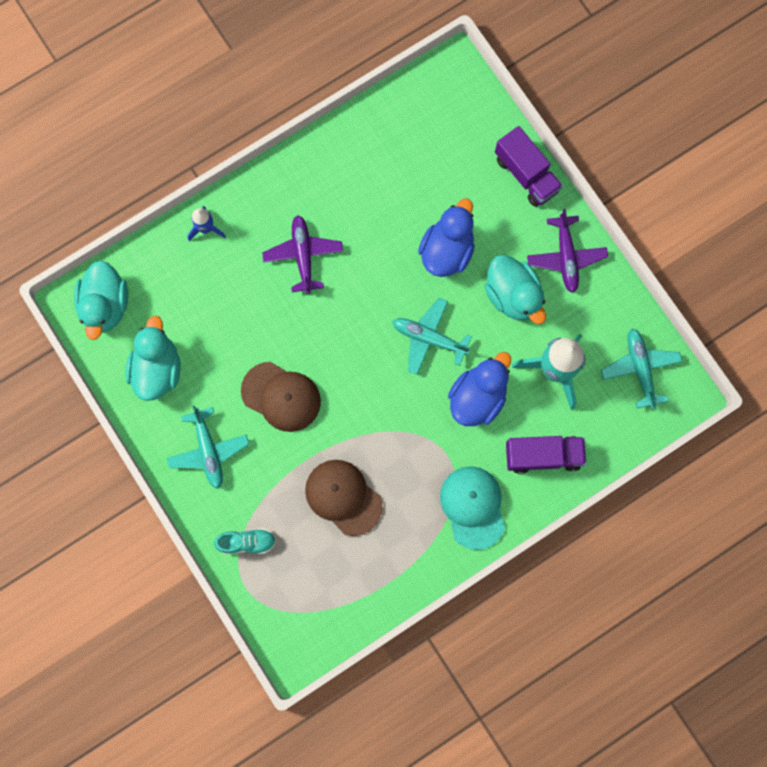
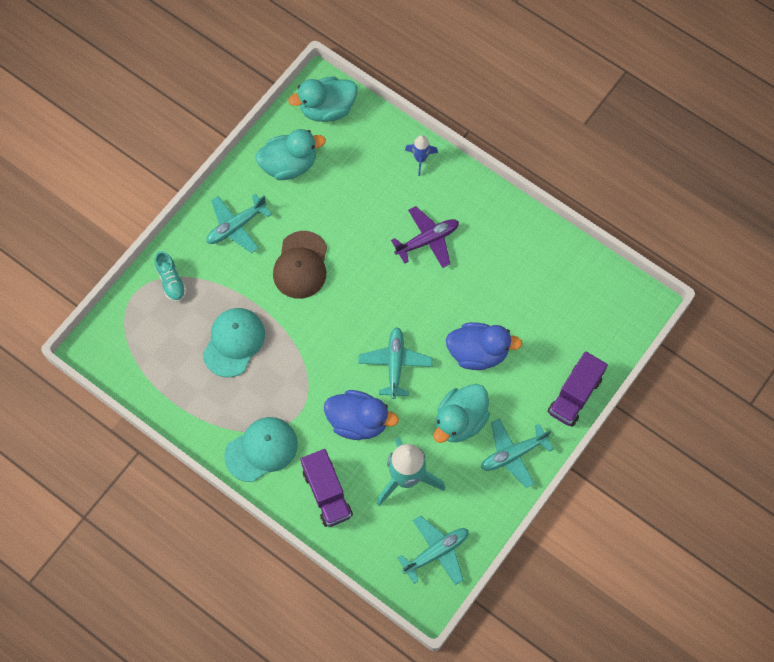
camera: 70 degrees right, 10 degrees down
brown cap [305,460,383,536] -> turquoise cap [203,308,265,377]
purple plane [527,209,608,293] -> turquoise plane [481,418,554,488]

